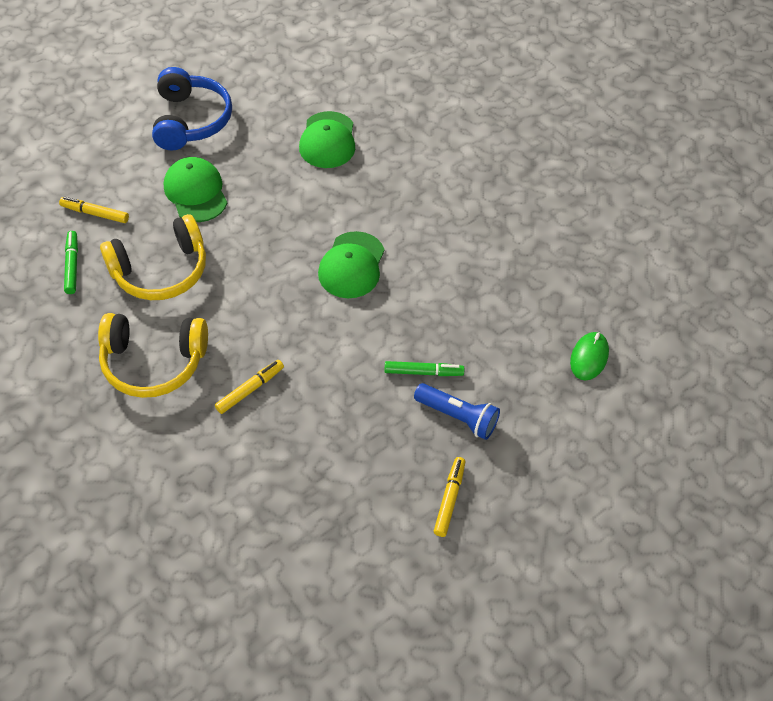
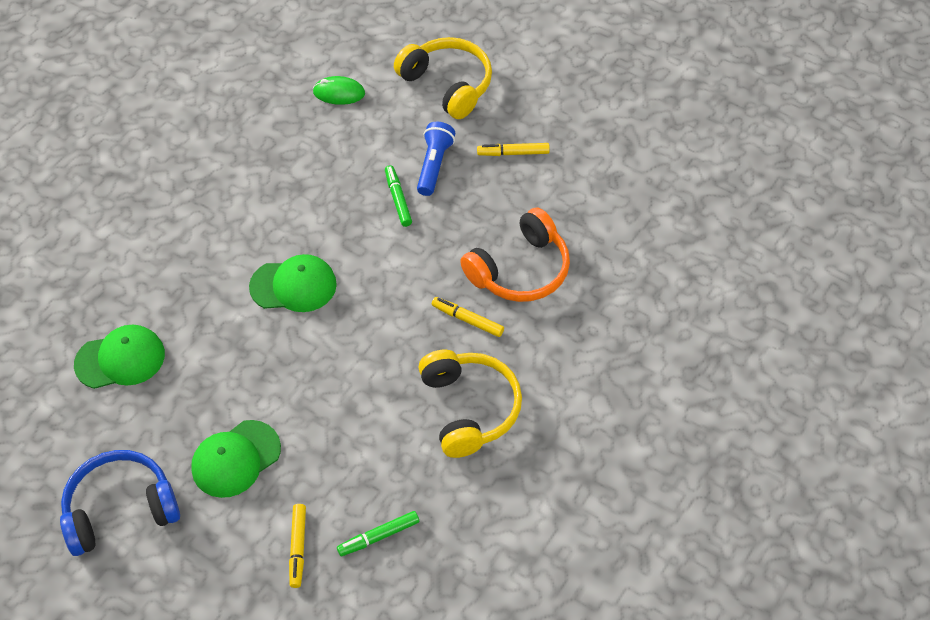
camera: 105 degrees left, 0 degrees up
yellow headphones [100,214,206,300] -> yellow headphones moved to [394,37,492,119]
none -> orange headphones [460,207,570,302]

